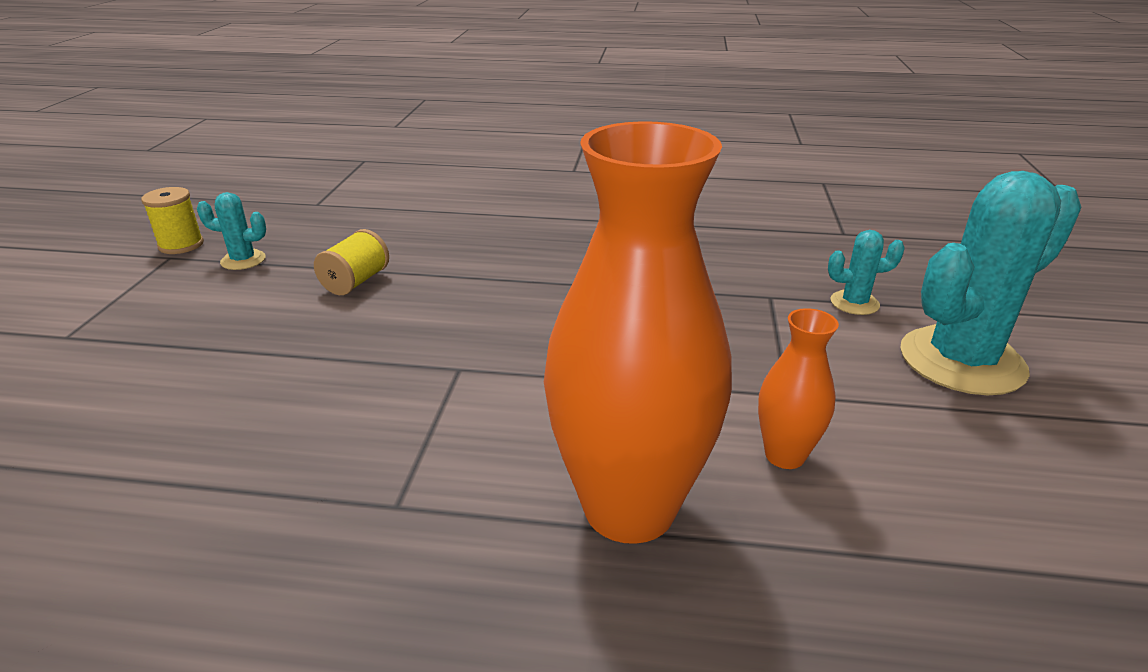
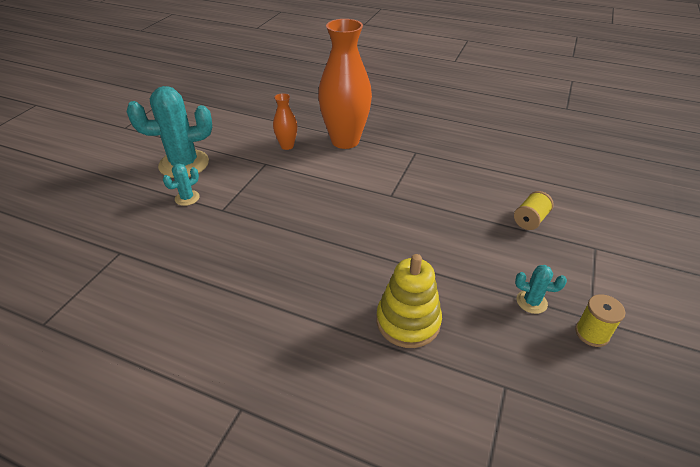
camera: 165 degrees left, 10 degrees up
yellow spool [314,229,389,295] -> yellow spool moved to [514,191,554,230]
turquoise cactus [828,230,905,315] -> turquoise cactus turned 60 degrees counterclockwise [163,164,200,206]
none -> yellow stacking toy [376,254,442,348]

